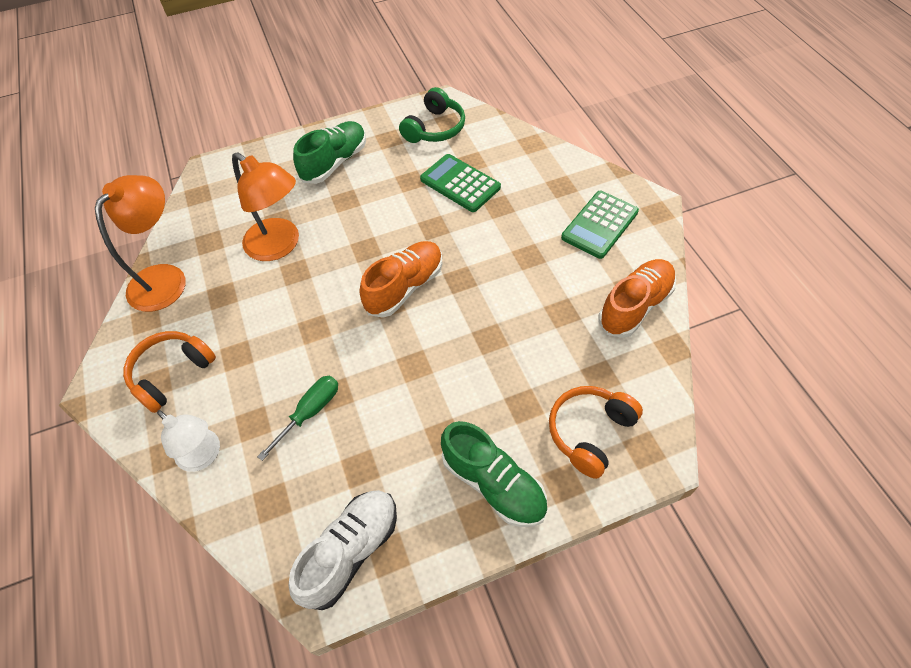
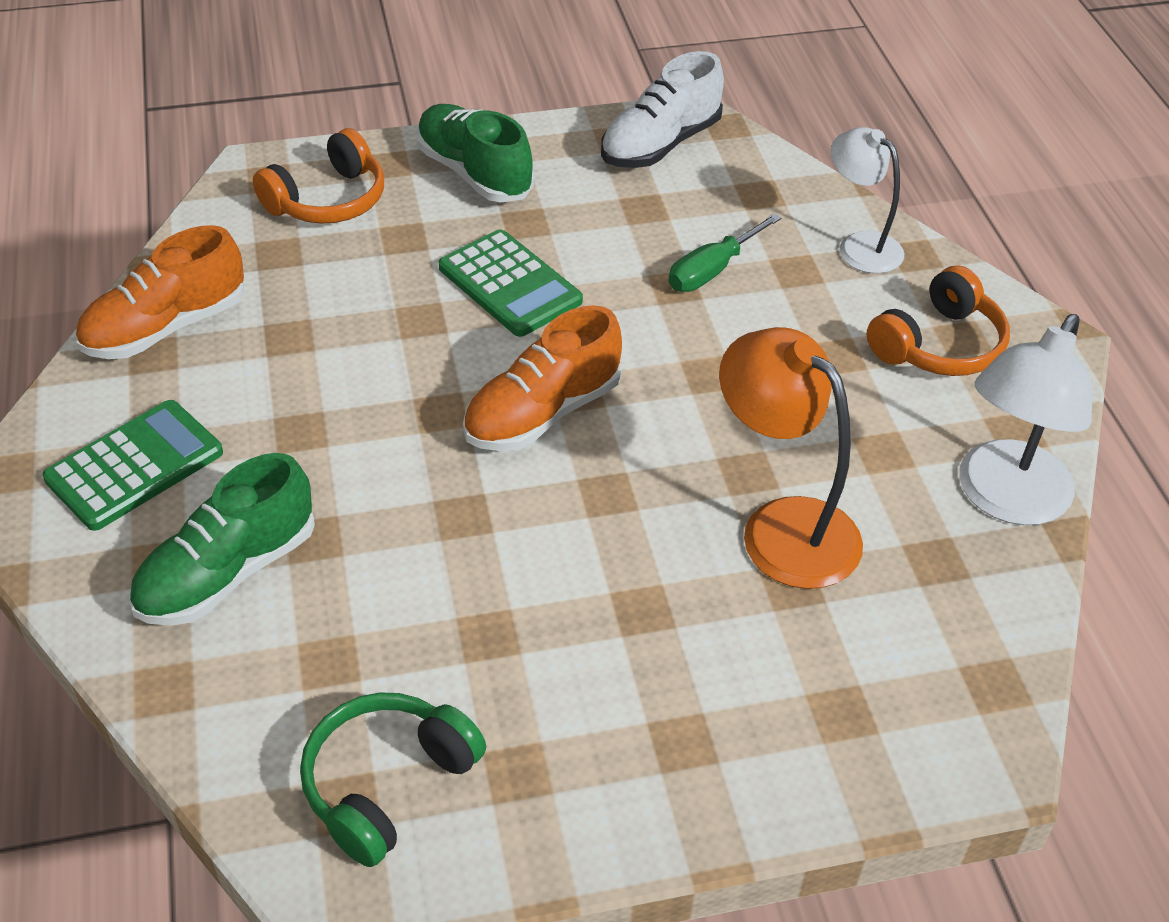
camera: 175 degrees left, 10 degrees down
orange lamp [95,175,185,312] -> white lamp [959,314,1092,525]
green shoe [293,121,366,184] -> green shoe moved to [129,453,315,626]
green calculator [420,154,501,212] -> green calculator moved to [439,229,583,337]

